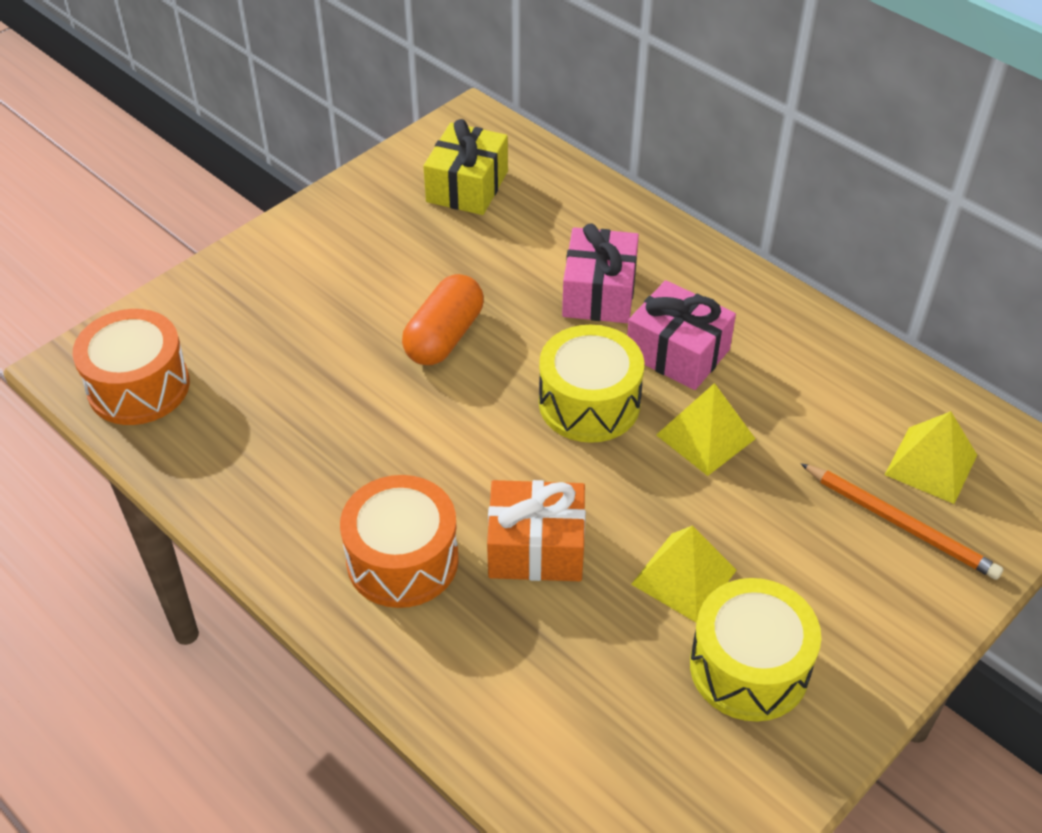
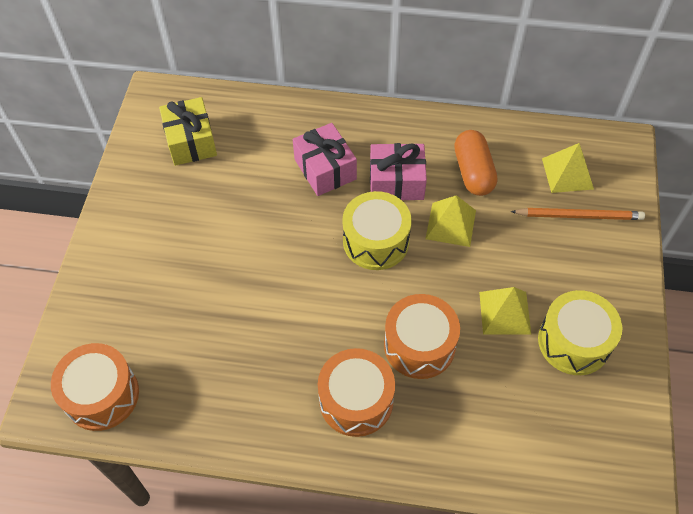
camera: 35 degrees left, 10 degrees up
orange capsule [402,274,484,365] -> orange capsule moved to [454,130,497,196]
orange gift [487,480,586,581] -> orange drum [384,294,460,379]

